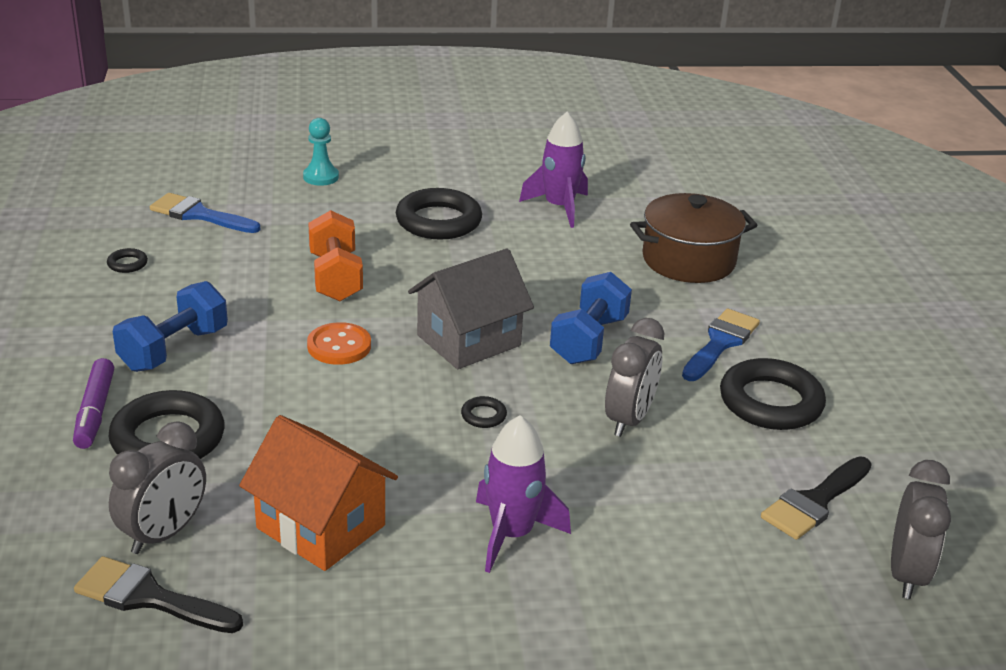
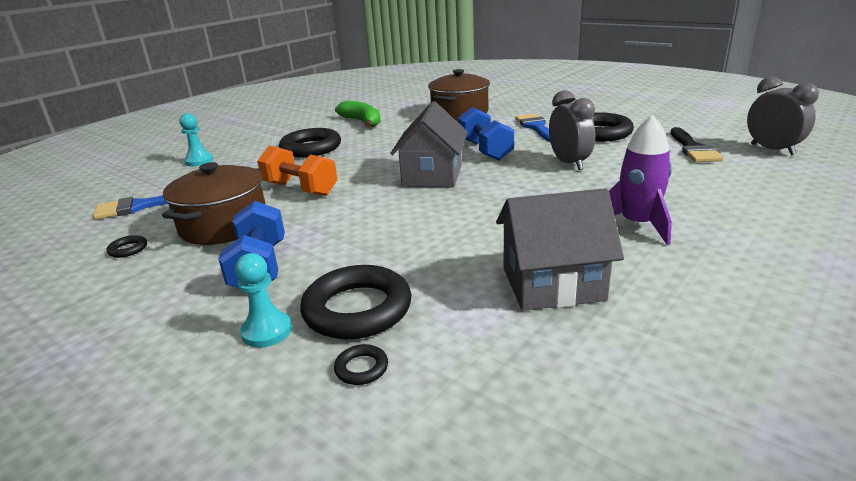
camera: 40 degrees left, 5 degrees down
purple marker [73,358,114,449] -> turquoise pawn [235,253,292,348]
black brush [74,556,243,633] -> none
grey clock [109,421,206,554] -> none
orange house [239,415,398,571] -> grey house [496,188,624,311]
orange button [307,322,371,365] -> none
black ring [461,396,507,428] -> black ring moved to [334,344,388,385]
purple rocket [519,112,588,228] -> green banana [335,101,381,127]
none -> brown pot [162,162,266,245]

